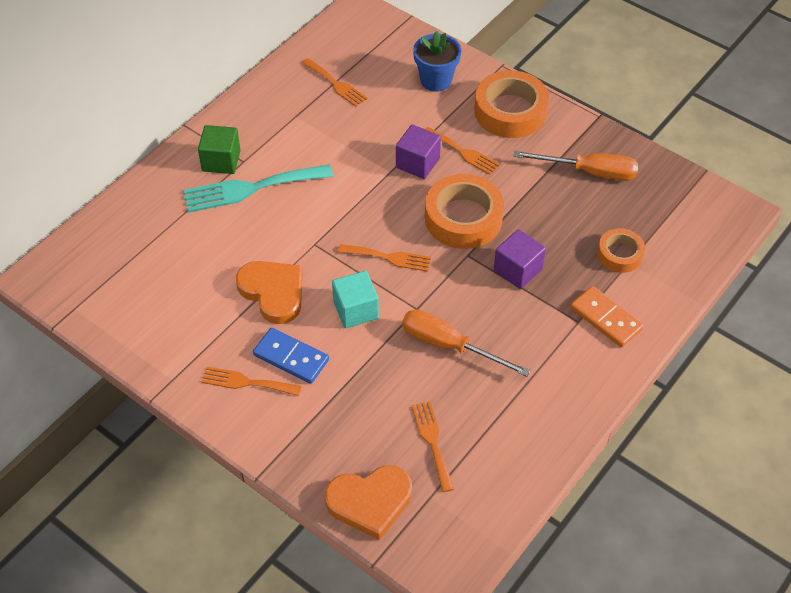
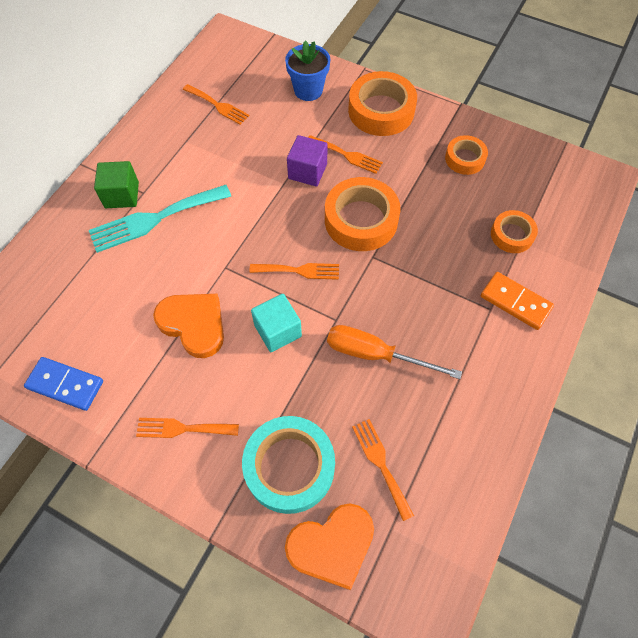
camera: 10 degrees left, 10 degrees up
blue domino [253,328,329,384] -> blue domino moved to [24,357,103,411]
purple cube [494,229,546,289] -> none
orange screwdriver [514,151,638,181] -> orange tape [445,135,488,175]
none -> turquoise tape [242,416,335,514]

